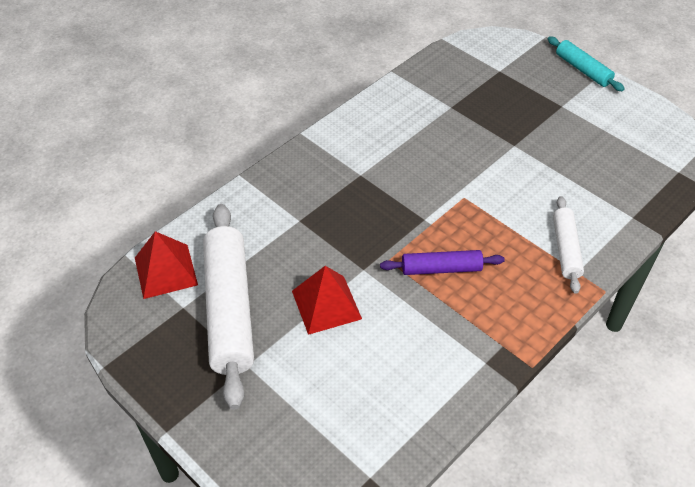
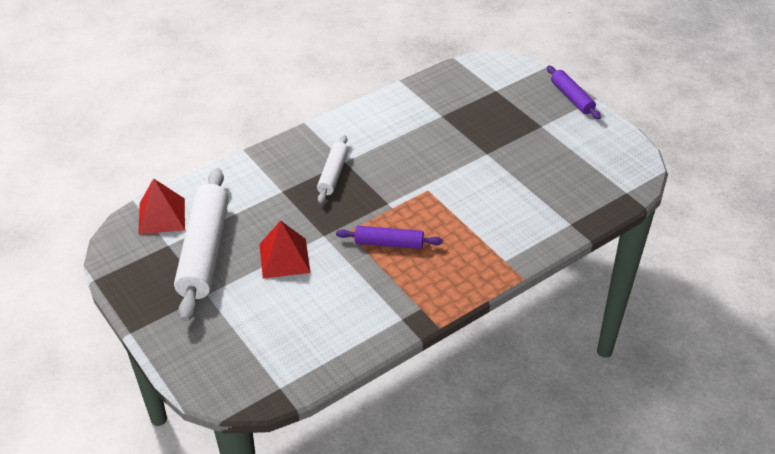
camera: 10 degrees right, 5 degrees down
turquoise rolling pin [548,36,625,91] -> purple rolling pin [547,65,601,119]
white rolling pin [553,196,584,294] -> white rolling pin moved to [317,135,348,204]

